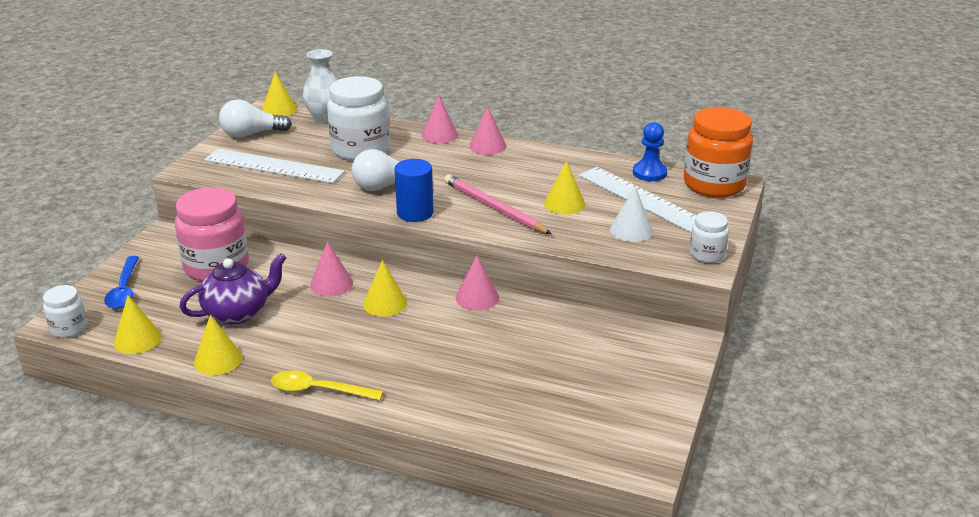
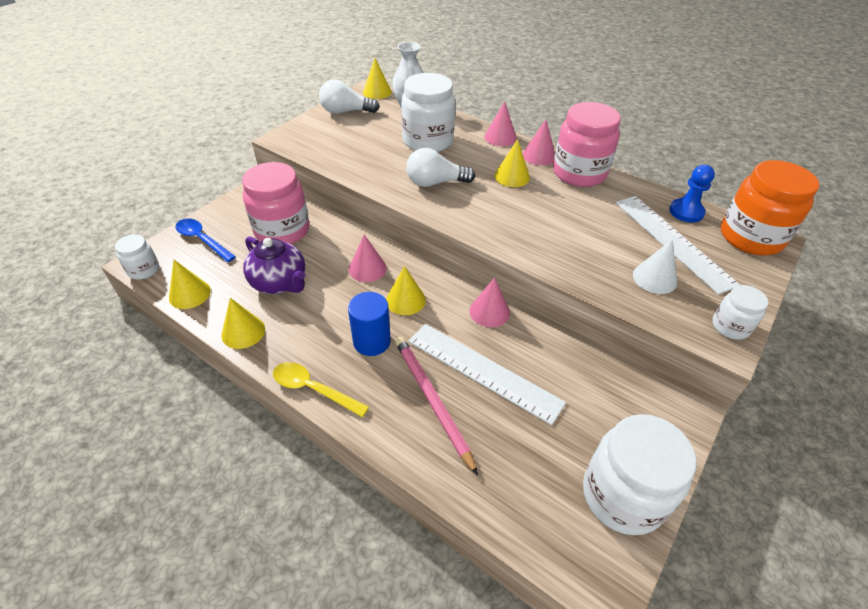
camera: 15 degrees right, 15 degrees up
blue spoon [104,256,139,309] -> blue spoon turned 120 degrees clockwise [176,218,236,262]
purple teapot [179,253,286,324] -> purple teapot turned 60 degrees clockwise [243,237,305,294]
white ruler [204,149,345,183] -> white ruler moved to [408,324,566,425]
blue cylinder [394,159,434,222] -> blue cylinder moved to [348,292,391,356]
pink pencil [444,174,552,234] -> pink pencil moved to [395,337,478,475]
yellow cone [544,161,585,215] -> yellow cone moved to [495,139,530,187]
none -> pink jar [553,102,621,187]
none -> white jar [583,414,696,535]

